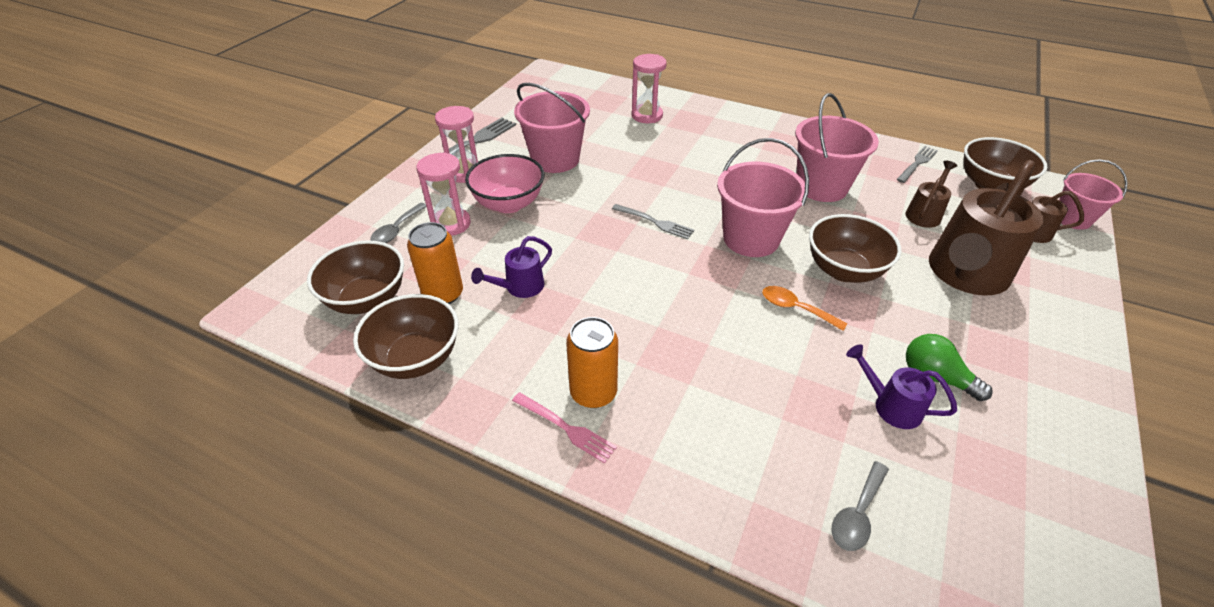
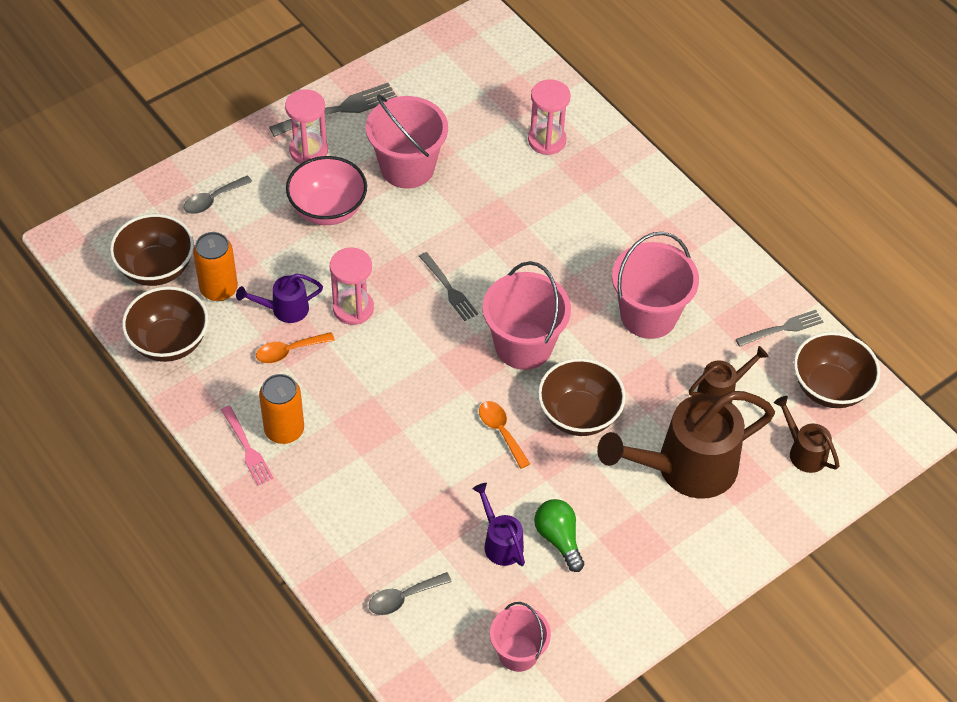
camera: 25 degrees right, 10 degrees up
pink hourglass [416,152,471,236] -> pink hourglass moved to [330,248,374,325]
pink bucket [1059,159,1128,230] -> pink bucket moved to [490,602,551,672]
none -> orange spoon [256,332,335,363]

